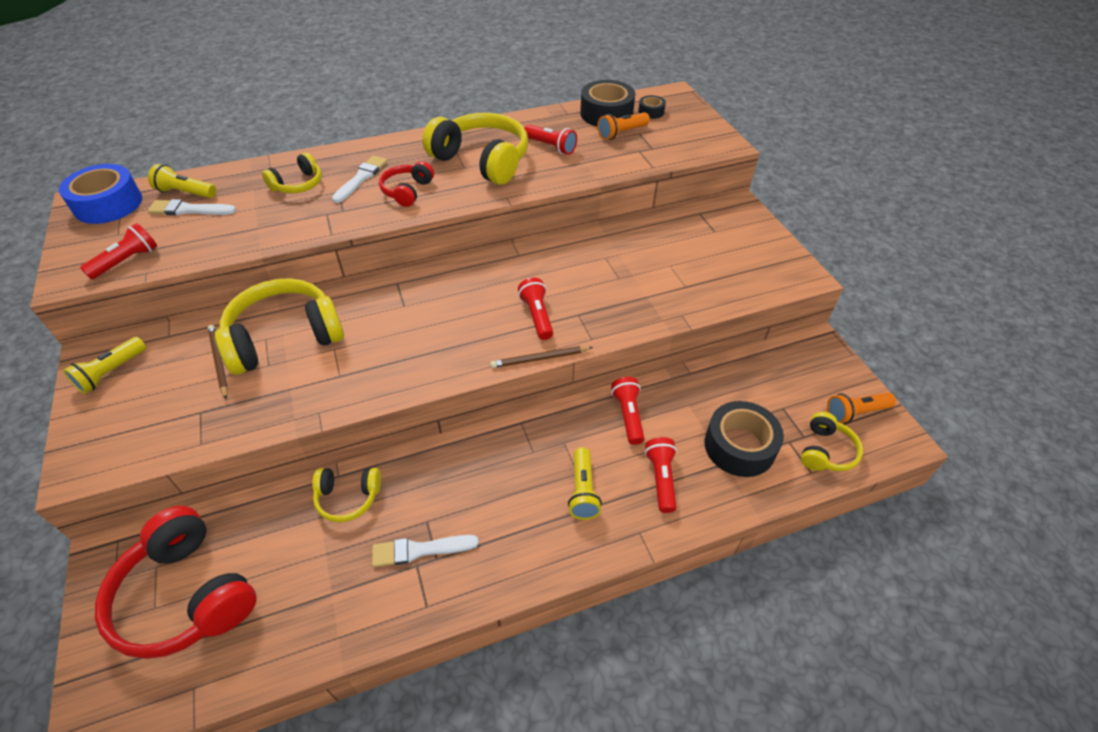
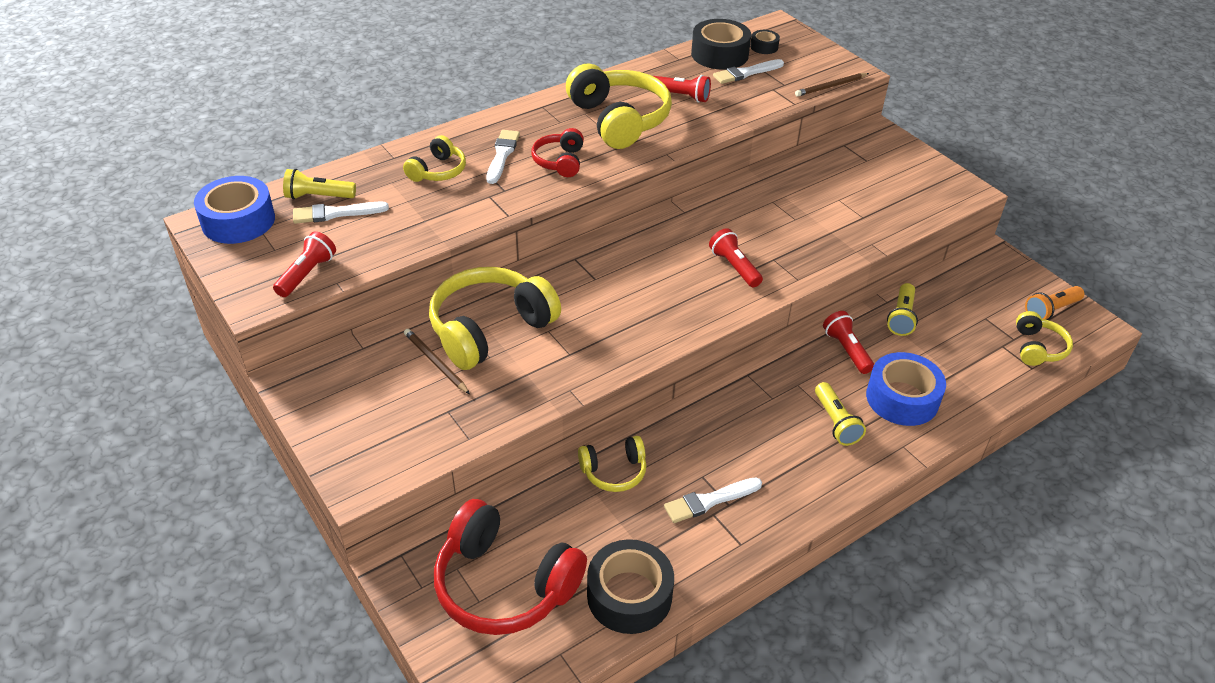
camera: 15 degrees left, 5 degrees down
yellow flashlight [63,337,146,394] -> yellow flashlight moved to [887,283,918,336]
yellow headphones [422,113,528,185] -> yellow headphones turned 45 degrees clockwise [566,63,672,149]
brown pencil [490,346,593,368] -> brown pencil moved to [795,73,869,97]
orange flashlight [597,112,650,140] -> white brush [713,59,784,84]
red flashlight [645,437,677,513] -> blue tape [866,352,946,426]
black tape [704,401,784,477] -> black tape moved to [587,539,674,634]

